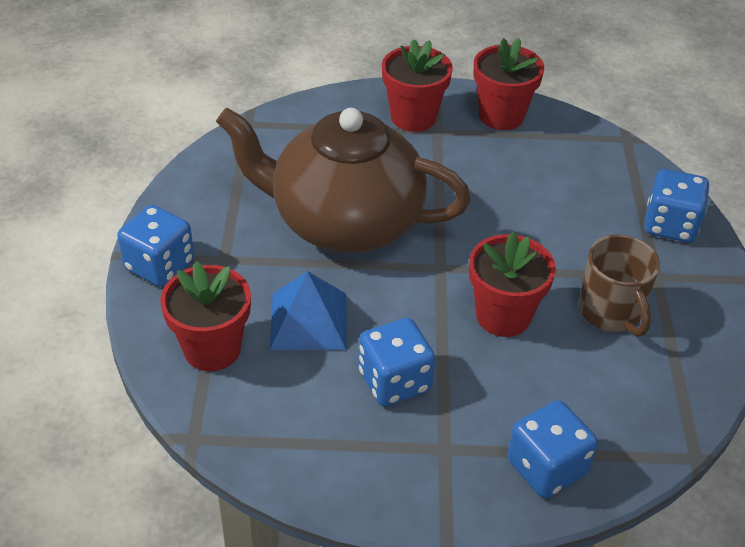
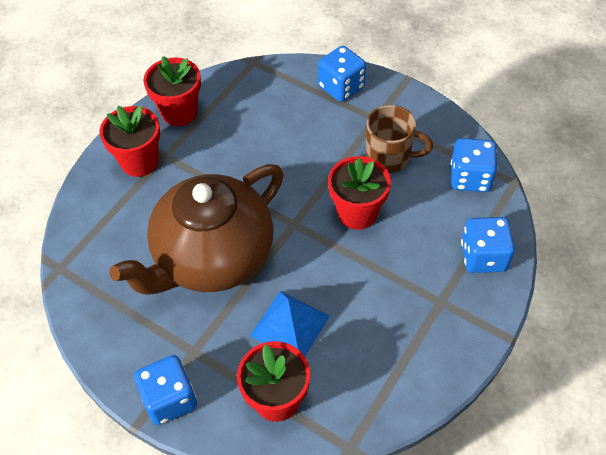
camera: 55 degrees left, 10 degrees up
blue dice [358,318,435,406] -> blue dice moved to [451,138,497,192]

